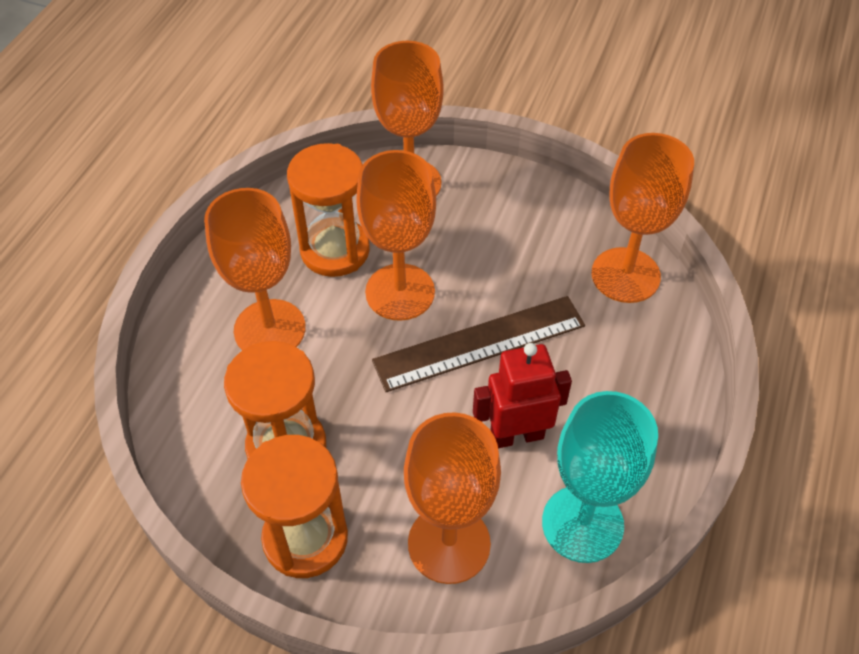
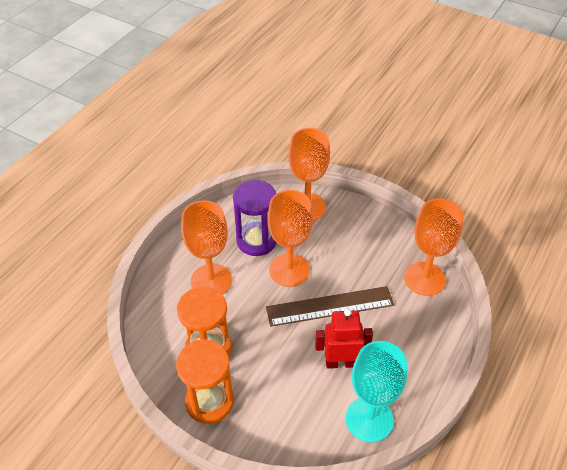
camera: 10 degrees right, 5 degrees down
orange hourglass [287,143,370,277] -> purple hourglass [233,180,277,256]
orange goblet [404,412,501,584] -> none

